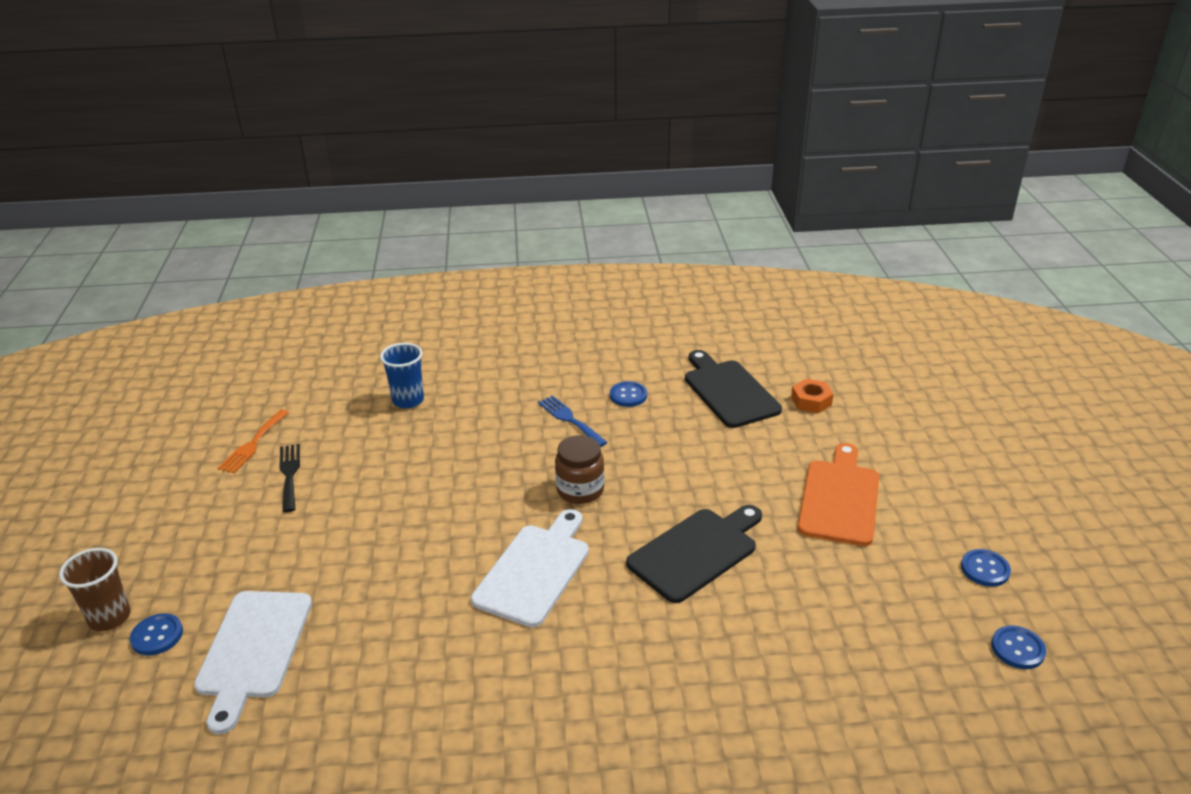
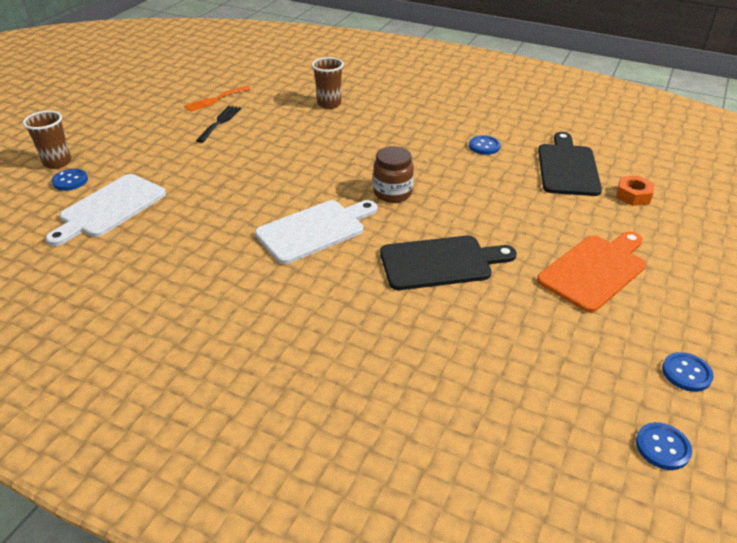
camera: 30 degrees right, 5 degrees up
blue cup [380,343,424,408] -> brown cup [312,57,344,109]
blue fork [538,395,608,447] -> none

